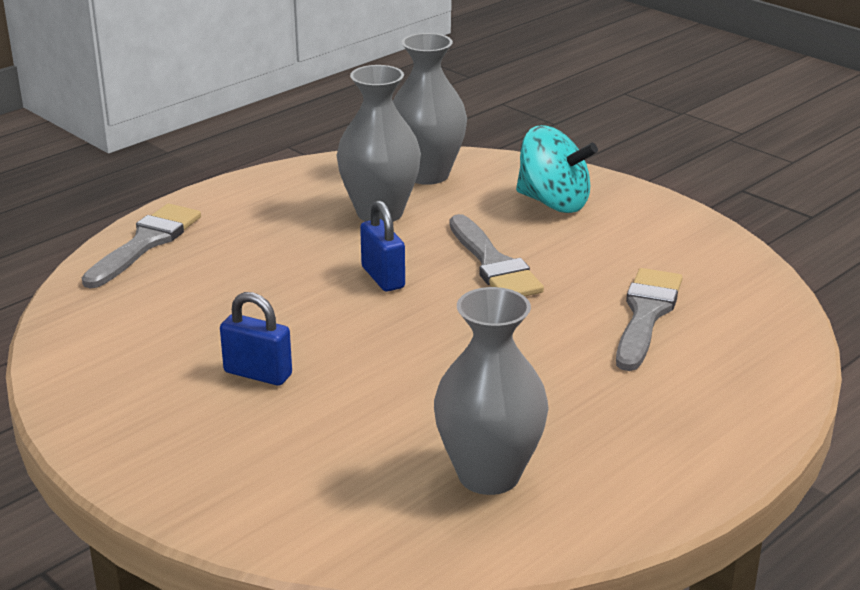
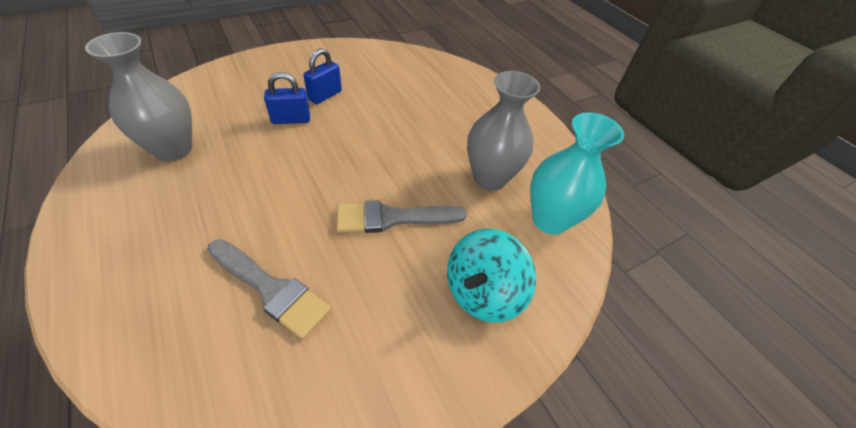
camera: 100 degrees right, 20 degrees up
grey brush [82,204,201,288] -> none
blue padlock [360,200,405,292] -> blue padlock moved to [264,72,310,124]
grey vase [393,33,467,185] -> turquoise vase [530,112,624,234]

